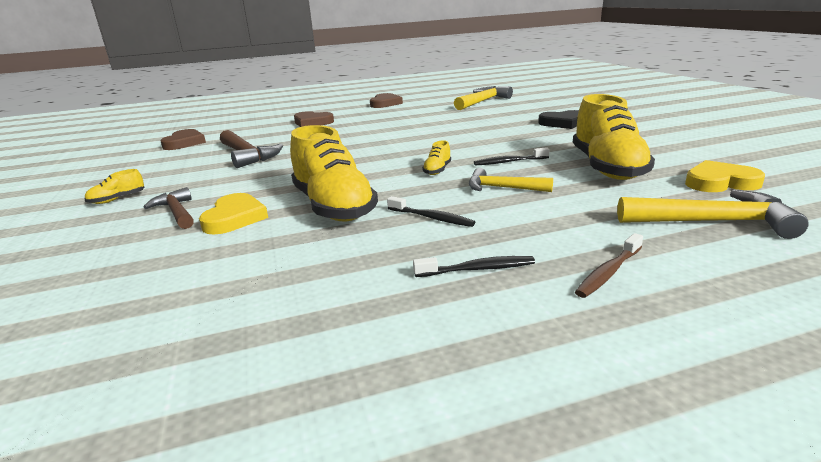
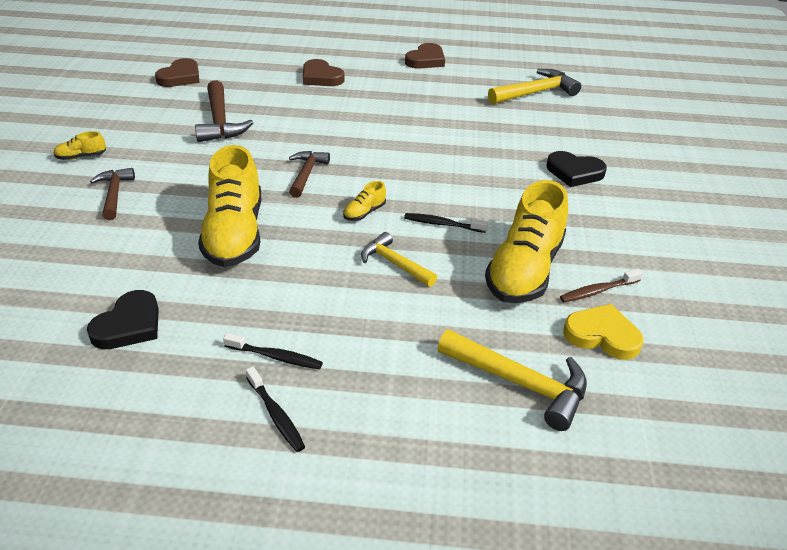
camera: 20 degrees right, 15 degrees up
yellow heart [199,193,268,235] -> none
black toothbrush [387,196,475,227] -> black toothbrush moved to [246,366,305,452]
brown toothbrush [575,233,643,298] -> brown toothbrush moved to [560,269,643,302]
none -> black heart [87,290,159,349]
none -> brown hammer [289,151,330,198]

